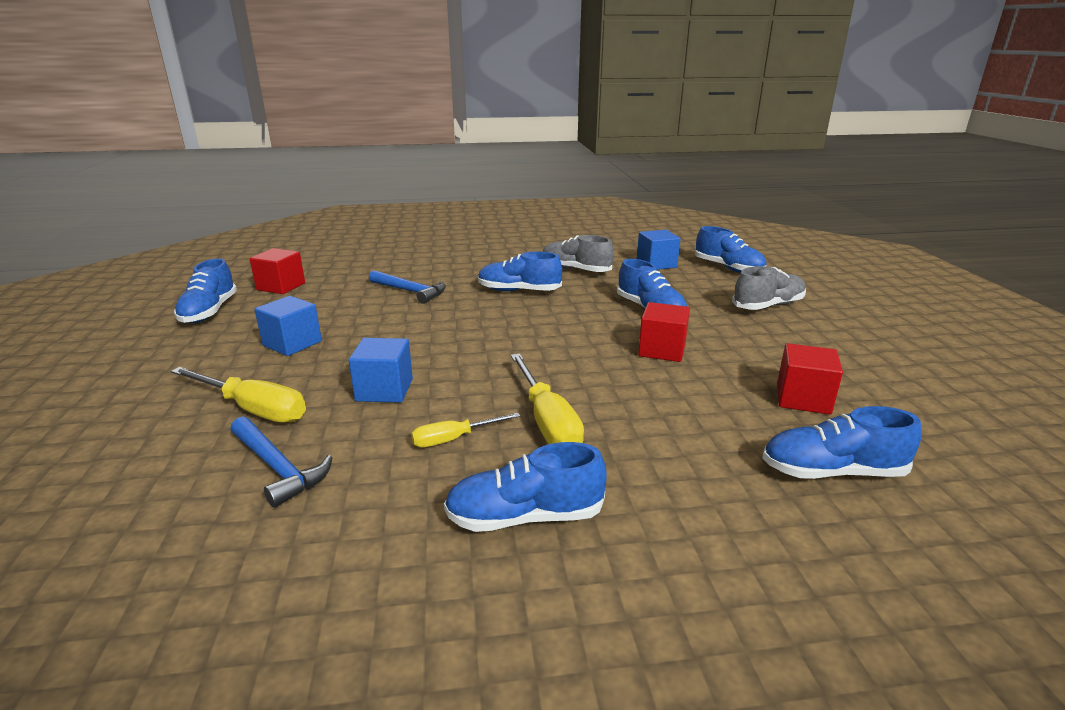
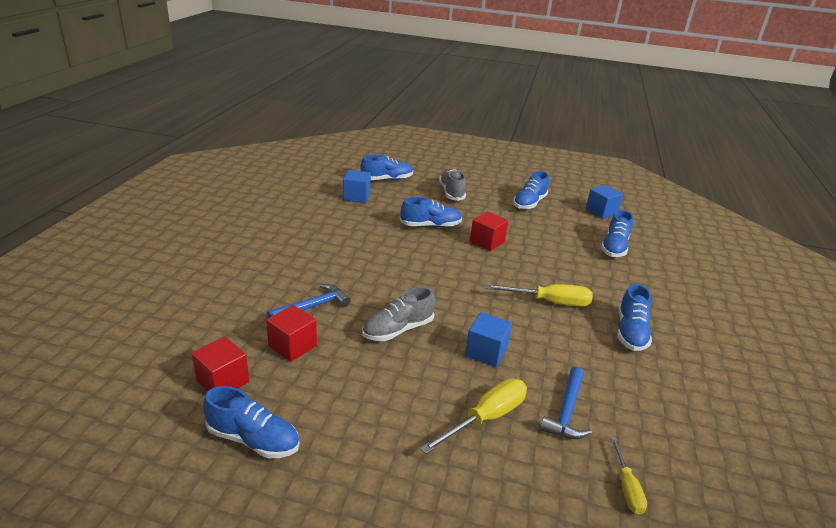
camera: 70 degrees left, 5 degrees up
blue hammer [230,417,333,508] -> blue hammer turned 135 degrees clockwise [540,367,592,439]
blue cube [255,296,322,356] -> blue cube moved to [586,185,623,219]
yellow screwdriver [411,413,520,447] -> yellow screwdriver moved to [611,437,647,515]
blue shoe [478,252,562,291] -> blue shoe moved to [513,171,549,209]
grey shoe [543,235,614,272] -> grey shoe moved to [362,286,435,341]
red cube [777,343,843,415] -> red cube moved to [266,305,317,362]

